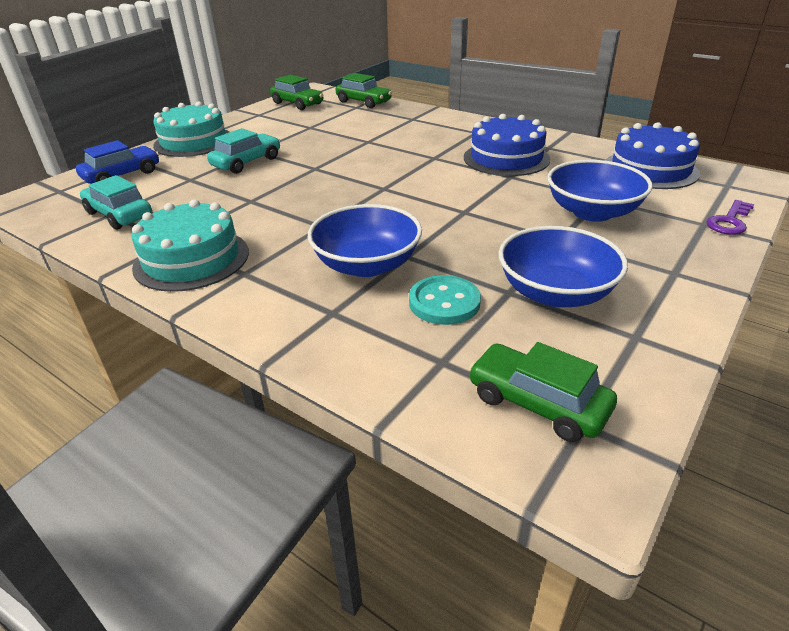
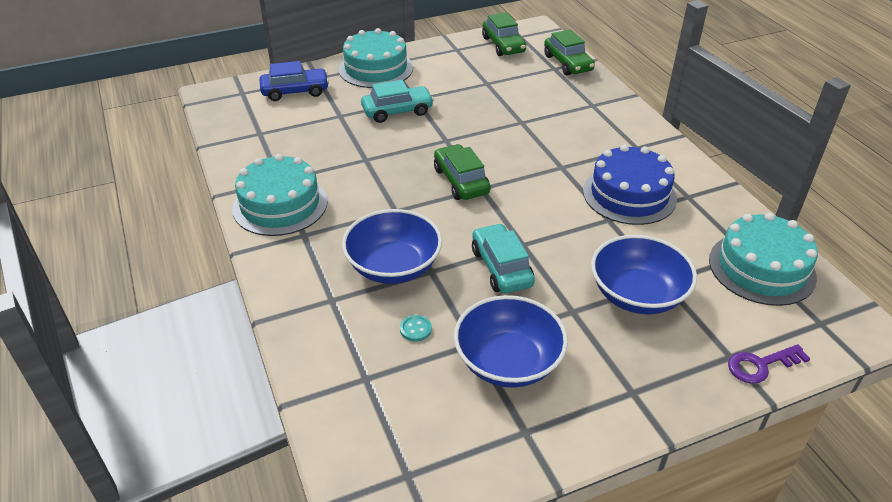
camera: 30 degrees right, 5 degrees up
turquoise car [80,175,153,230] -> turquoise car moved to [472,223,535,293]
turquoise button [409,275,481,325] -> turquoise button [400,315,432,342], size x0.51
green car [468,342,617,442] -> green car moved to [434,144,491,200]
blue cake [605,122,700,189] -> turquoise cake [709,213,818,306]

